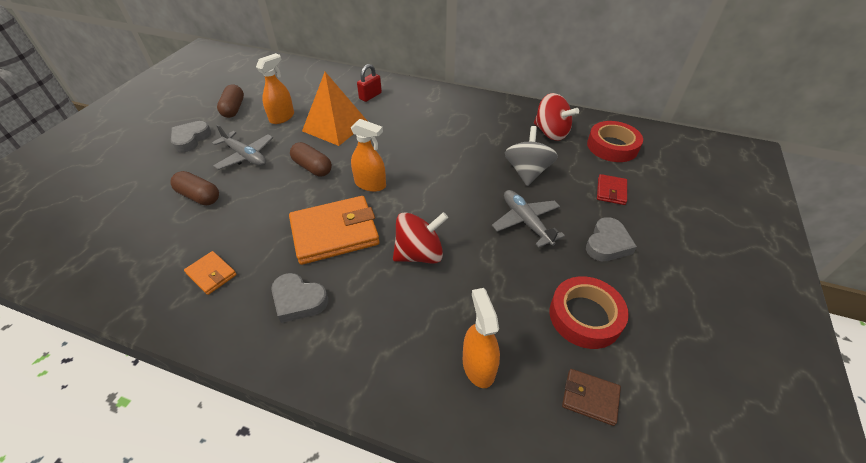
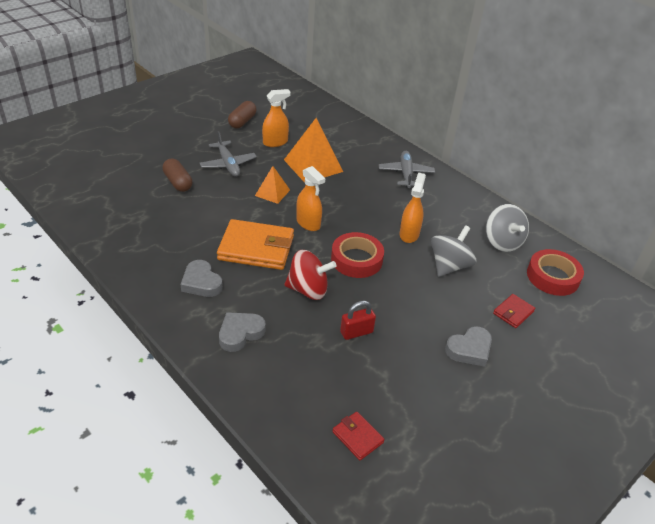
camera: 25 degrees right, 5 degrees down
grey heart [171,121,212,153] -> grey heart moved to [219,312,266,352]
orange wallet [184,251,237,295] -> none
brown capsule [290,142,332,177] -> orange pyramid [255,166,290,204]
red padlock [357,64,382,102] -> red padlock moved to [340,301,376,340]
orange spray bottle [463,288,500,388] -> orange spray bottle moved to [400,173,426,243]
grey plane [492,190,565,247] -> grey plane moved to [379,151,435,188]
red spinning top [534,93,579,141] -> grey spinning top [486,204,529,252]
red tape [549,276,629,349] -> red tape moved to [331,232,384,278]
brown wallet [562,369,621,426] -> red wallet [332,412,385,460]

